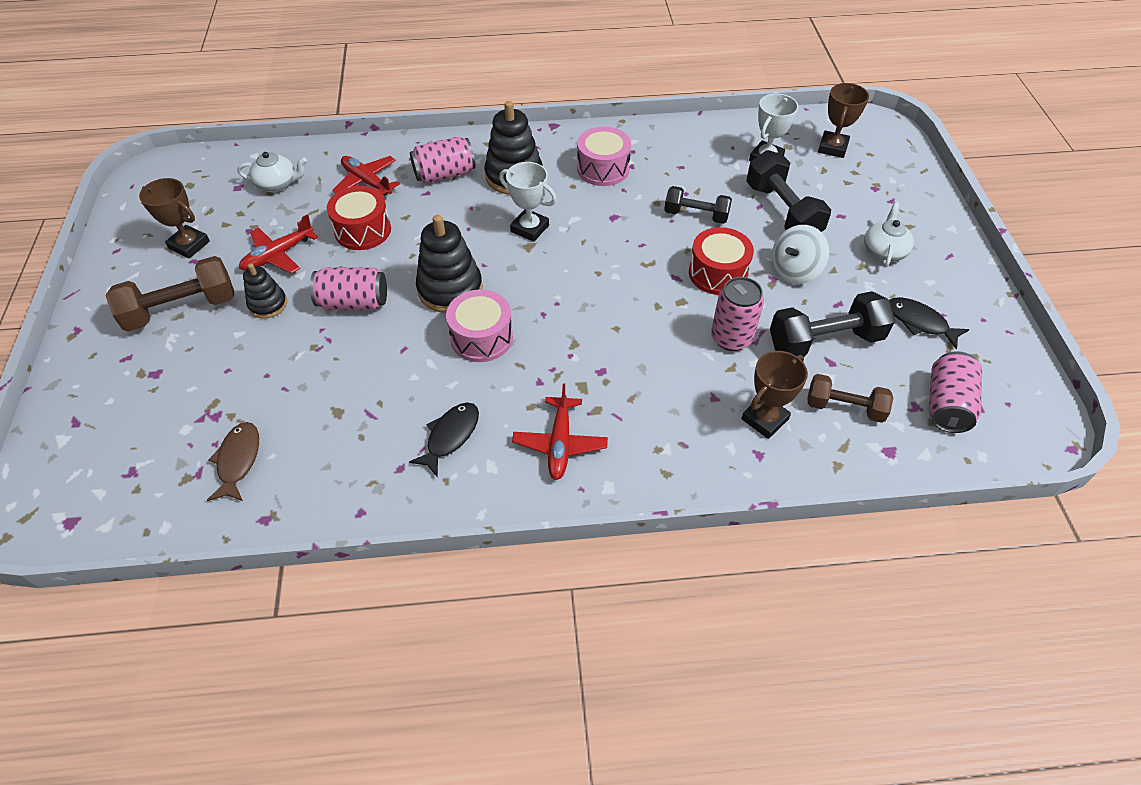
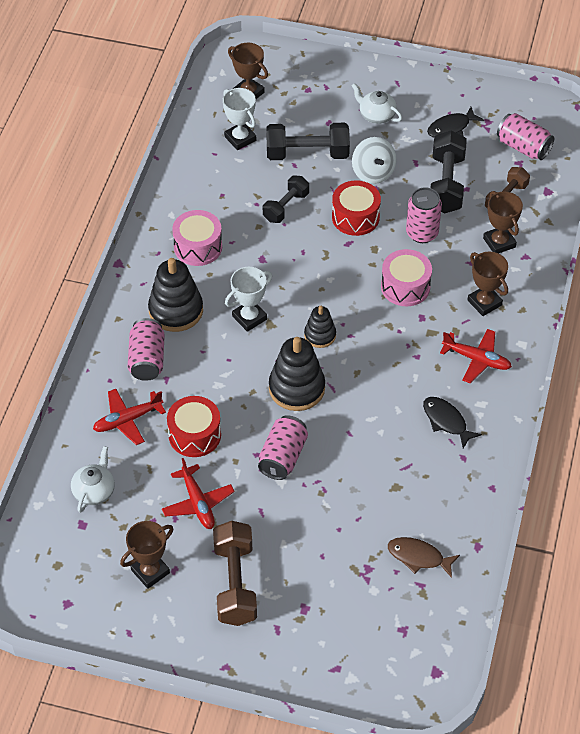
camera: 70 degrees left, 0 degrees up
black stacking toy [243,263,287,319] -> black stacking toy moved to [304,306,336,348]
pink drum [446,289,513,362] -> pink drum moved to [381,249,432,306]
none -> brown trophy [467,252,508,316]

